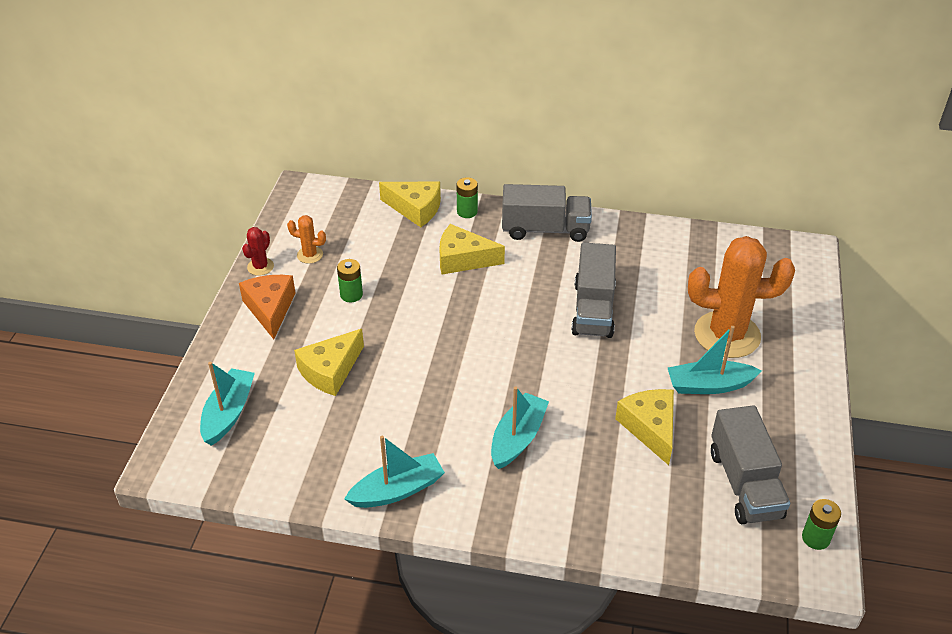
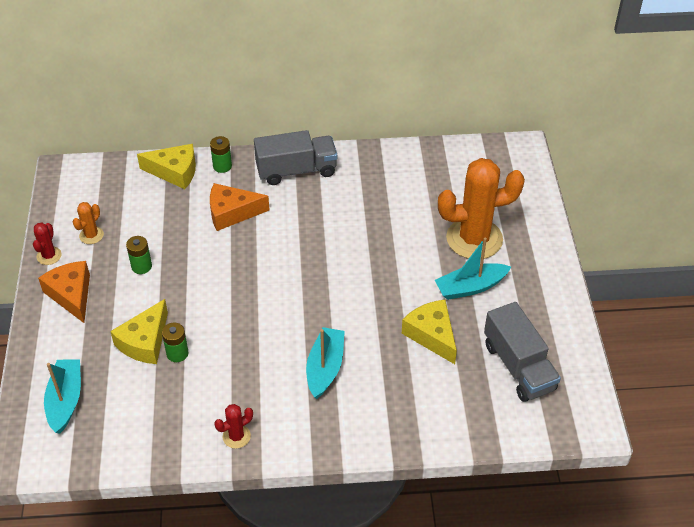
camera: 15 degrees left, 5 degrees up
orange cactus [287,215,326,264] -> orange cactus turned 60 degrees counterclockwise [73,202,104,244]
turquoise boat [344,436,445,508] -> red cactus [215,404,253,449]
yellow cheese [440,224,505,274] -> orange cheese [210,183,269,231]
grey truck [571,242,616,338] -> none
green battery [802,499,841,550] -> green battery moved to [162,323,189,362]

